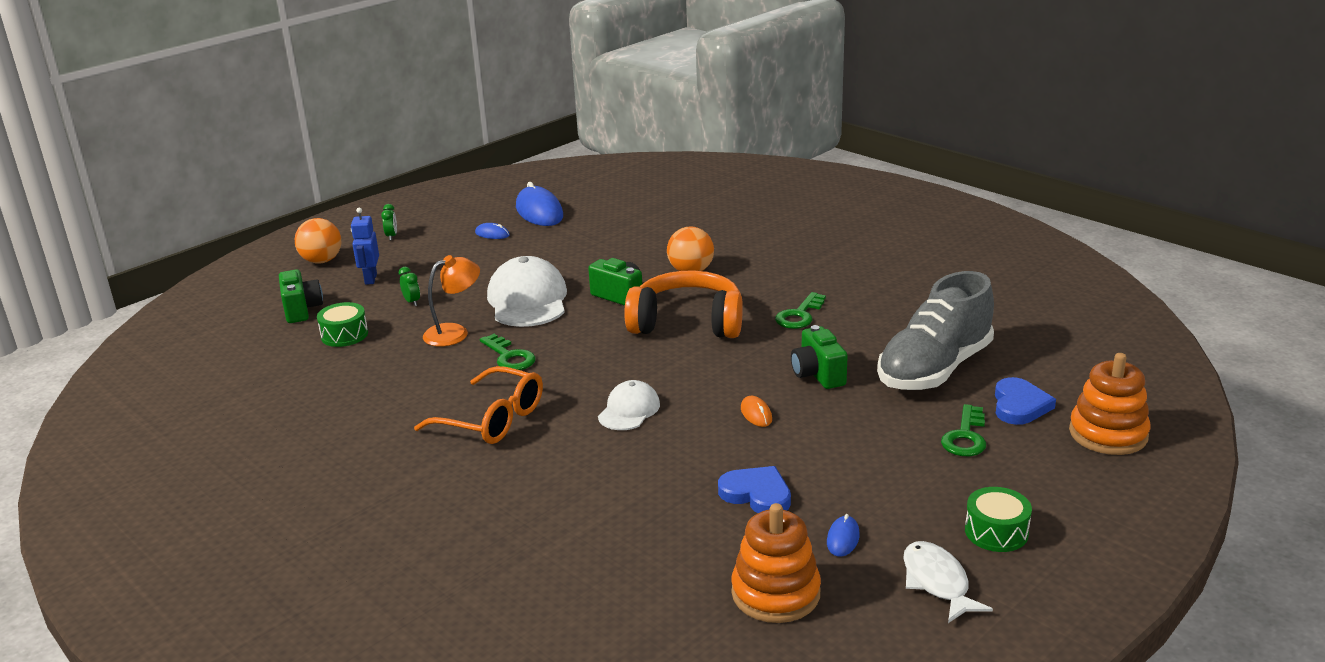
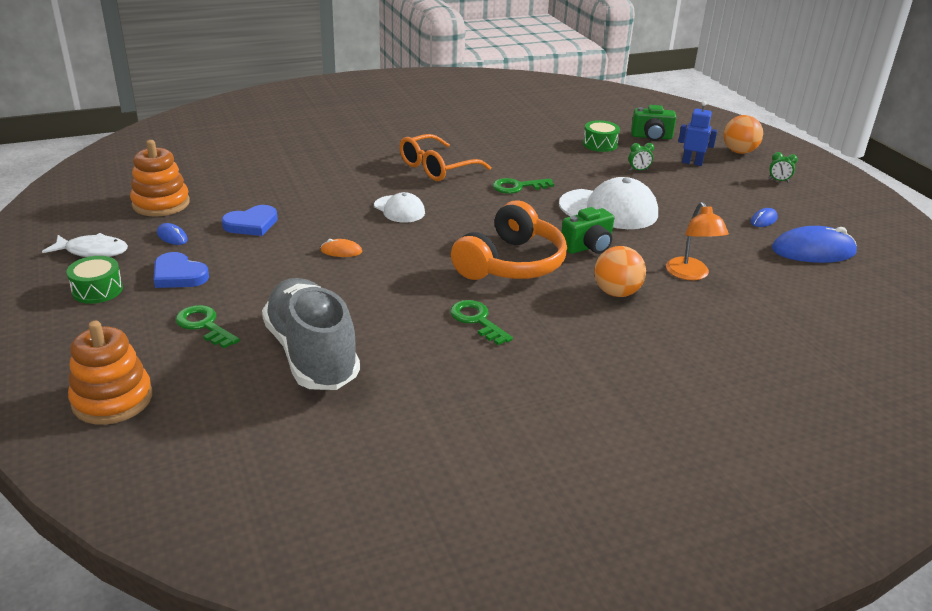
camera: 110 degrees right, 5 degrees up
orange lamp [423,255,480,347] -> orange lamp moved to [666,202,729,280]
green camera [791,325,848,389] -> none
blue heart [995,377,1056,425] -> blue heart moved to [154,252,209,288]

